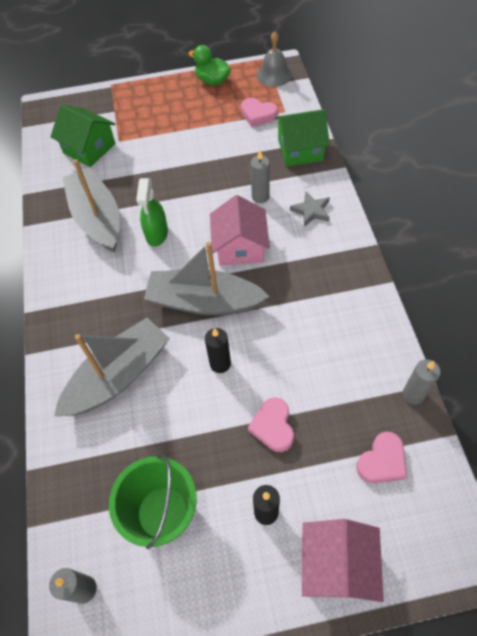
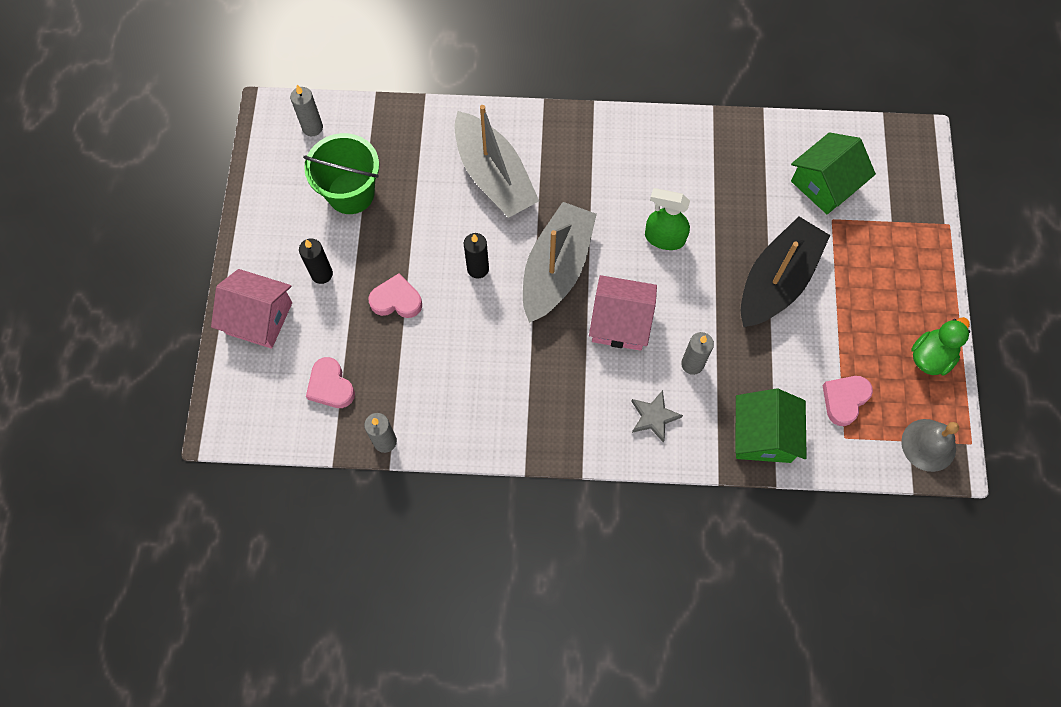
camera: 100 degrees right, 10 degrees up
grey boat [62,159,120,252] -> none
none -> black boat [741,216,830,327]

